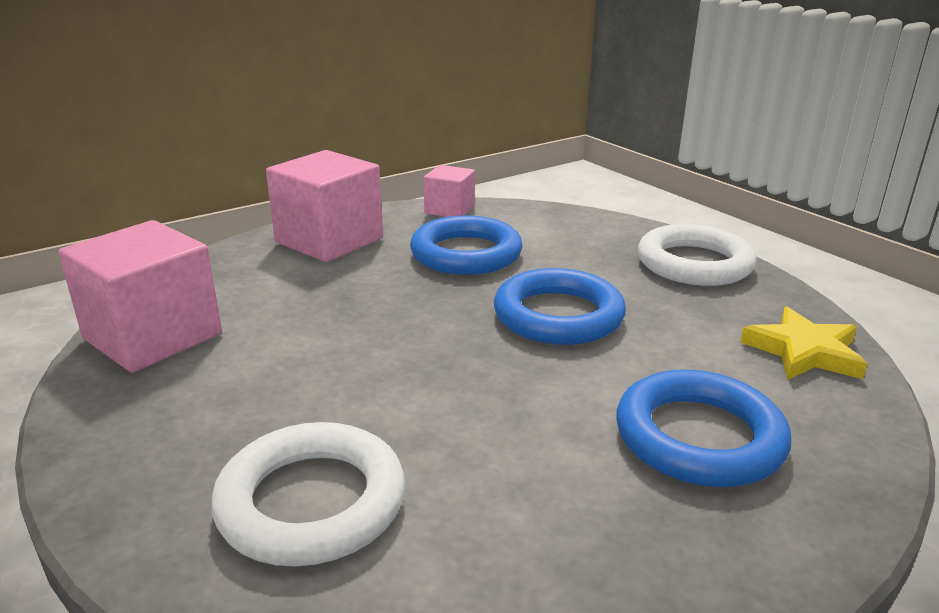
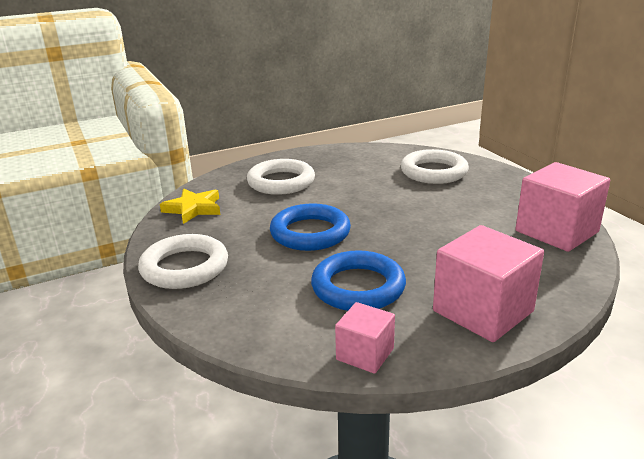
camera: 170 degrees left, 0 degrees up
blue ring [617,370,791,487] -> white ring [247,159,315,195]

